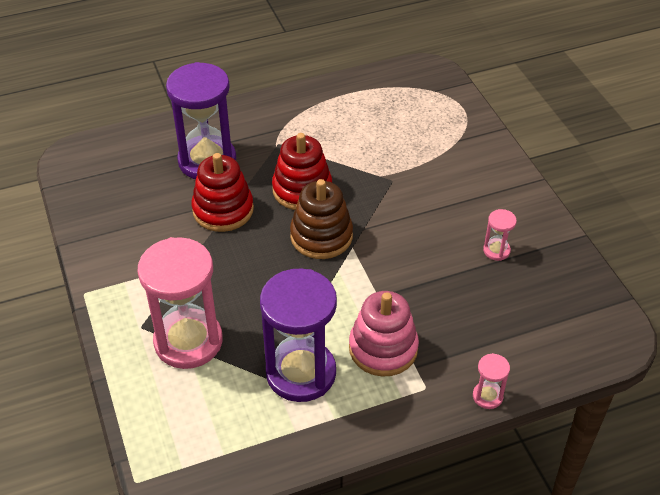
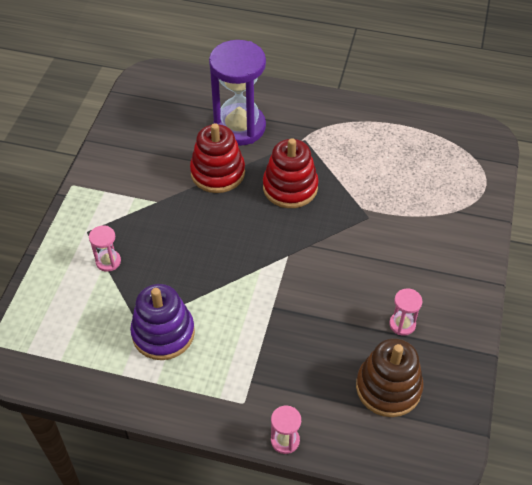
camera: 35 degrees right, 5 degrees up
pink hourglass [138,237,223,369] -> pink hourglass [89,225,121,272], size x0.43
purple hourglass [260,269,337,402] -> purple stacking toy [130,284,195,360]
brown stacking toy [290,179,353,259] -> brown stacking toy moved to [356,338,424,417]
pink stacking toy [349,291,419,377] -> none

